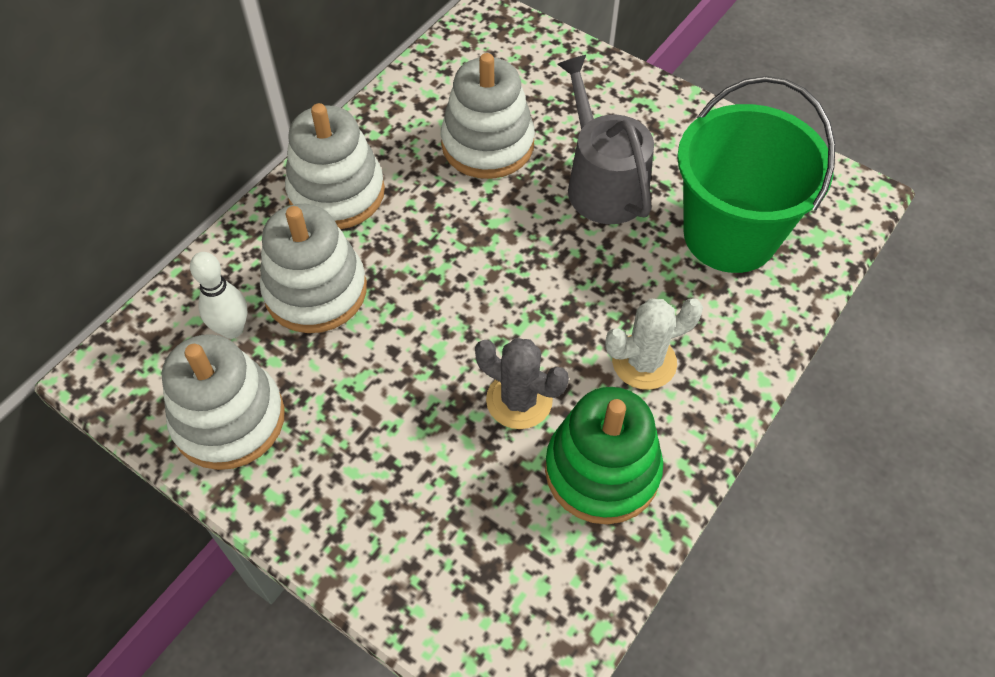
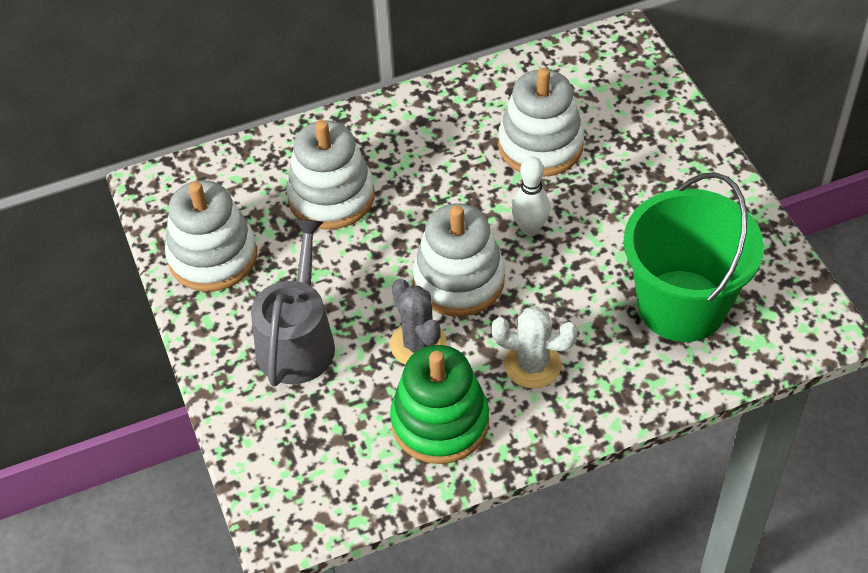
camera: 35 degrees right, 5 degrees down
white bowling pin [190,252,248,339] -> white bowling pin moved to [511,157,550,236]
white stacking toy [285,103,385,229] -> white stacking toy moved to [413,203,505,317]
grey watering can [557,55,654,224] -> grey watering can moved to [251,219,335,387]

